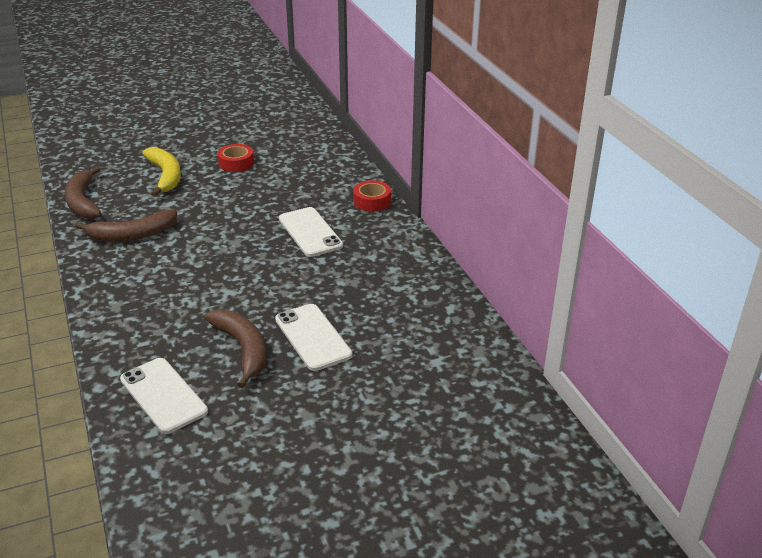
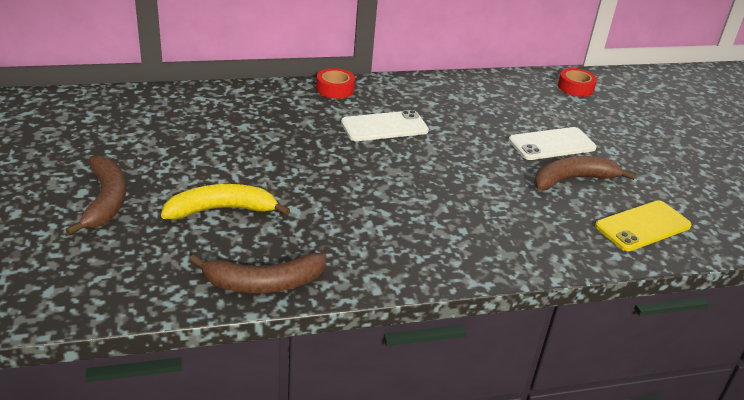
camera: 85 degrees left, 0 degrees up
brown banana [75,210,177,242] -> brown banana moved to [66,155,126,235]
white phone [120,358,208,434] -> yellow phone [595,200,692,251]
red tape [217,144,254,172] -> red tape moved to [558,68,597,97]

